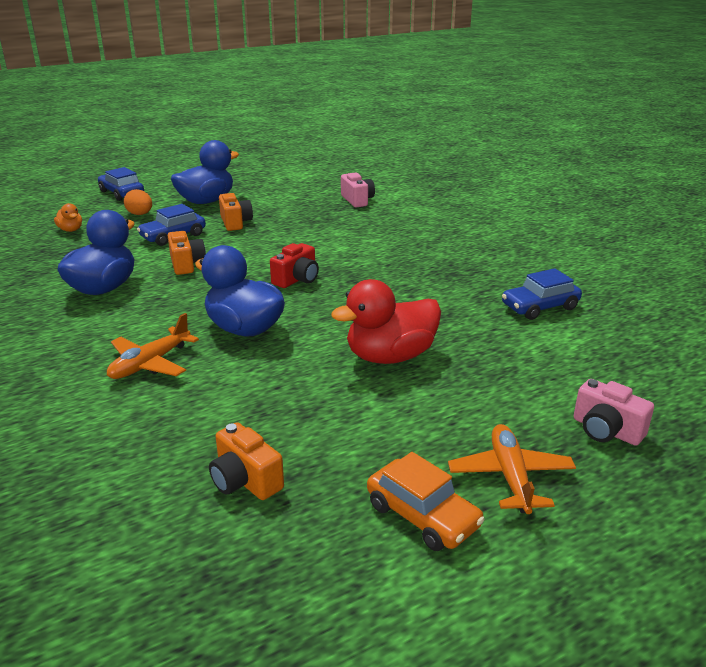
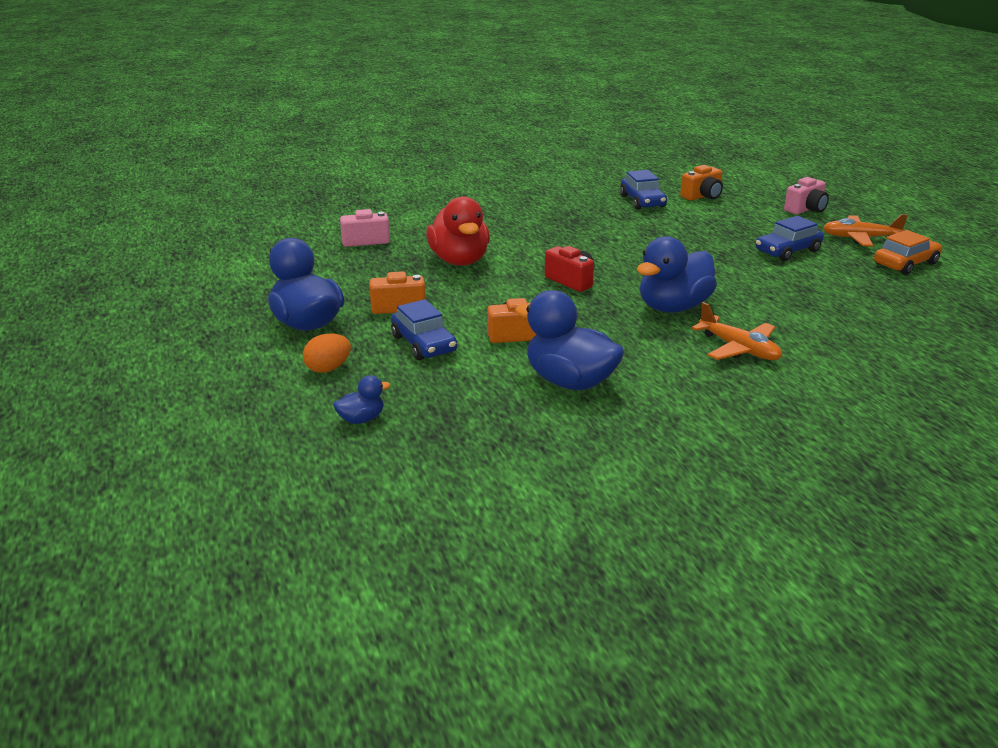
camera: 80 degrees left, 0 degrees up
orange duck [54,203,82,232] -> blue duck [333,375,390,424]
blue car [98,167,144,201] -> blue car moved to [756,216,824,261]
orange camera [209,422,284,500] -> orange camera moved to [680,165,723,201]
red duck [331,279,441,364] -> red duck moved to [426,196,490,266]

